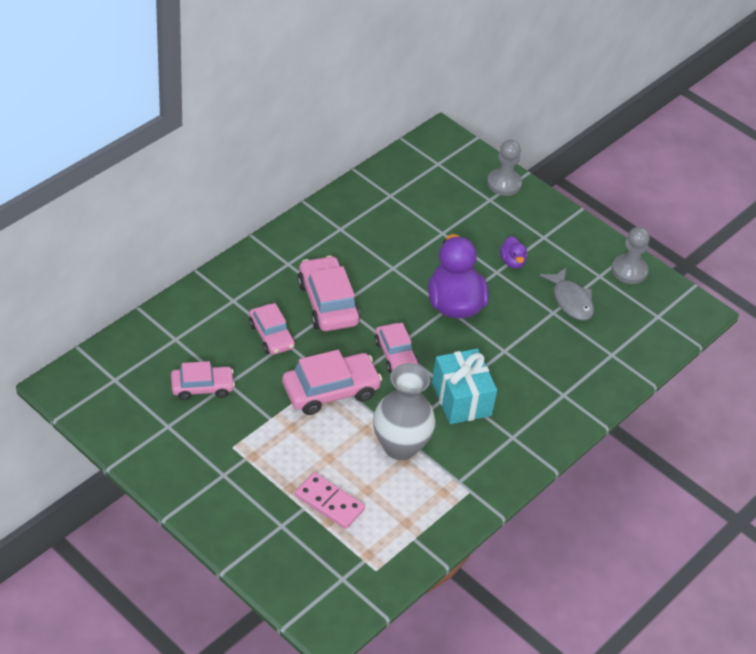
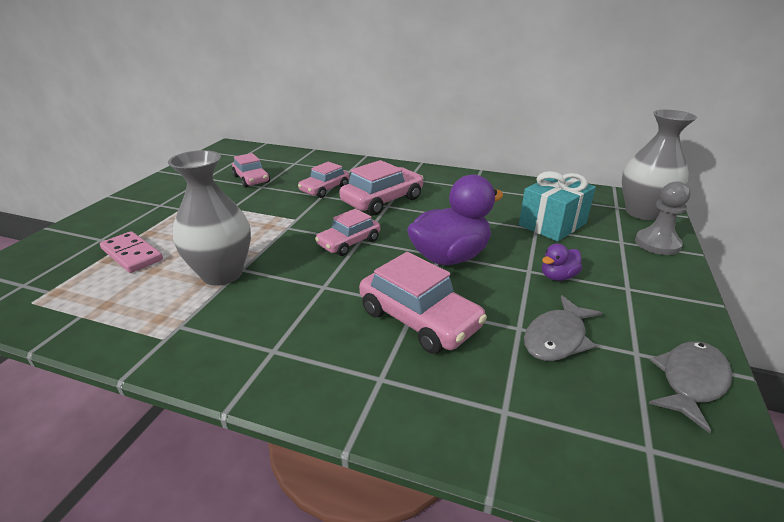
camera: 70 degrees right, 15 degrees down
pink car [282,350,382,415] -> pink car moved to [359,252,487,354]
pink domino [295,472,365,529] -> pink domino turned 60 degrees counterclockwise [100,231,163,273]
turquoise gift [432,349,497,424] -> turquoise gift moved to [519,171,596,242]
grey pawn [612,227,650,284] -> grey fish [649,341,732,433]
none -> grey vase [622,110,697,220]

